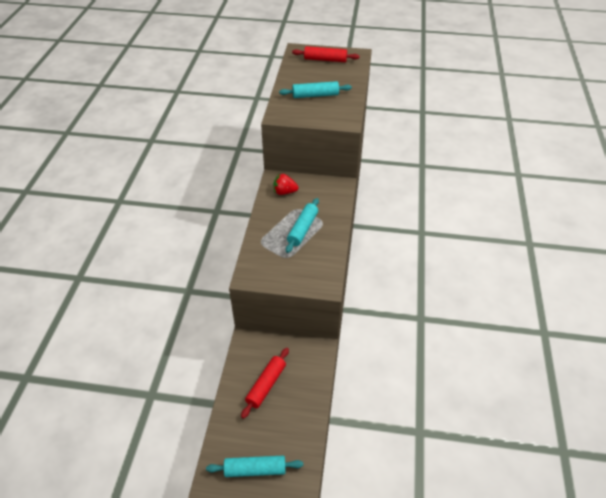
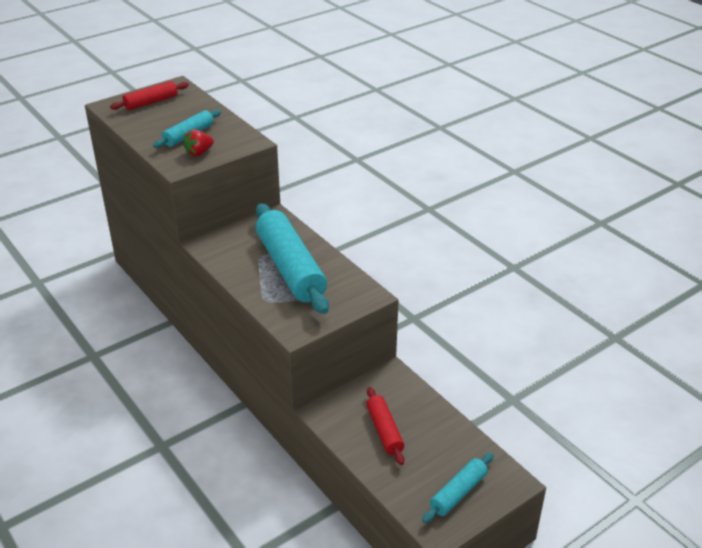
camera: 45 degrees left, 10 degrees down
red strawberry [274,173,299,195] -> red strawberry moved to [183,129,214,156]
turquoise rolling pin [286,198,319,253] -> turquoise rolling pin [256,203,329,314], size x1.95

